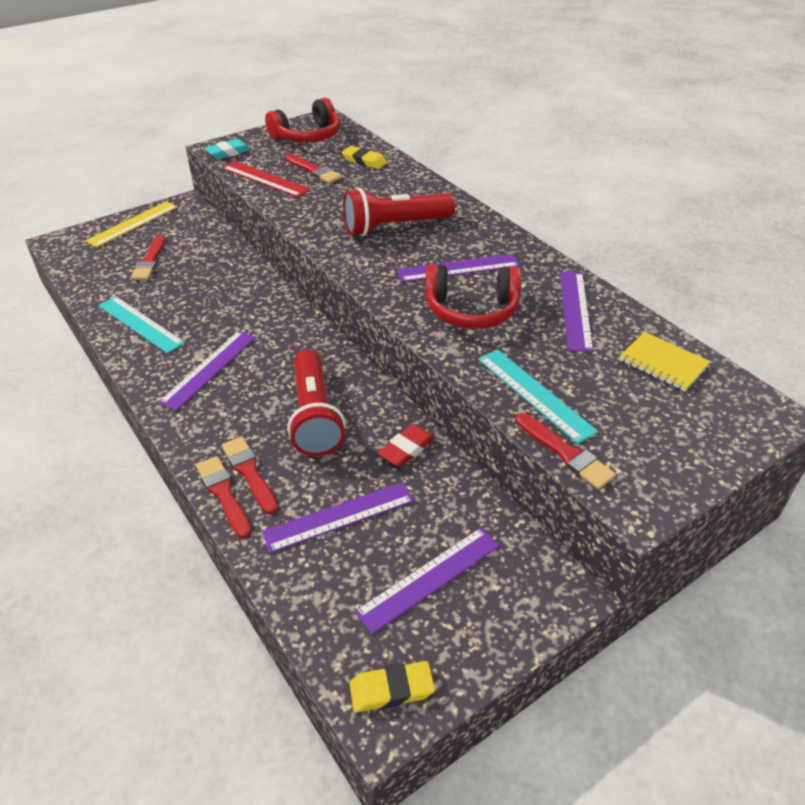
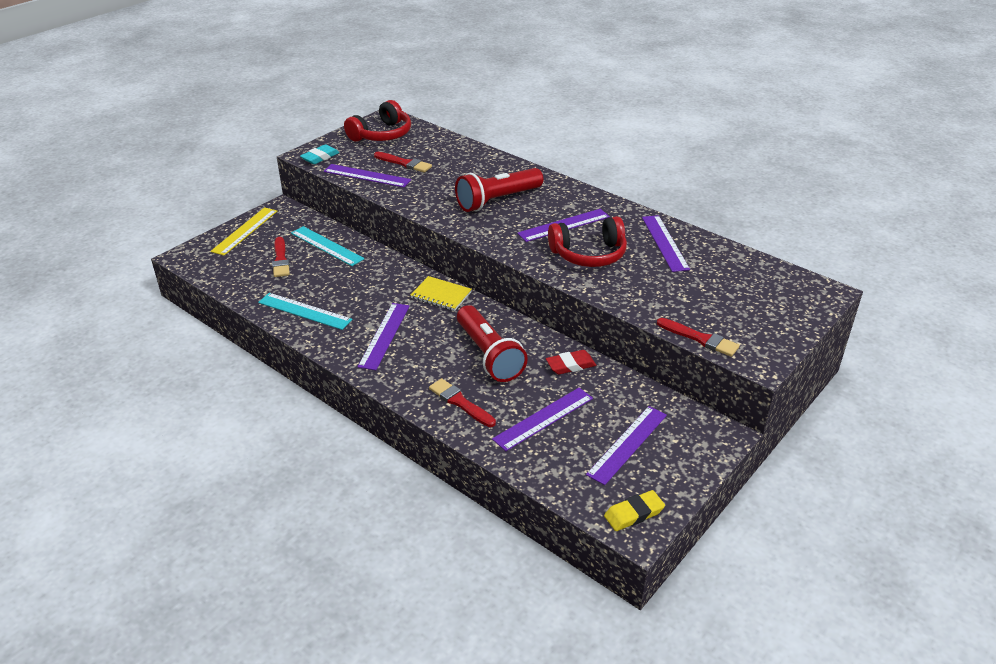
camera: 15 degrees left, 5 degrees down
red brush [196,456,251,539] -> none
red ruler [222,161,311,197] -> purple ruler [324,164,411,187]
yellow eraser [342,146,387,169] -> none
red eraser [378,424,435,467] -> red eraser turned 45 degrees clockwise [546,350,596,375]
turquoise ruler [478,349,598,444] -> turquoise ruler moved to [291,226,365,266]
yellow notebook [619,332,710,391] -> yellow notebook moved to [410,276,472,311]

